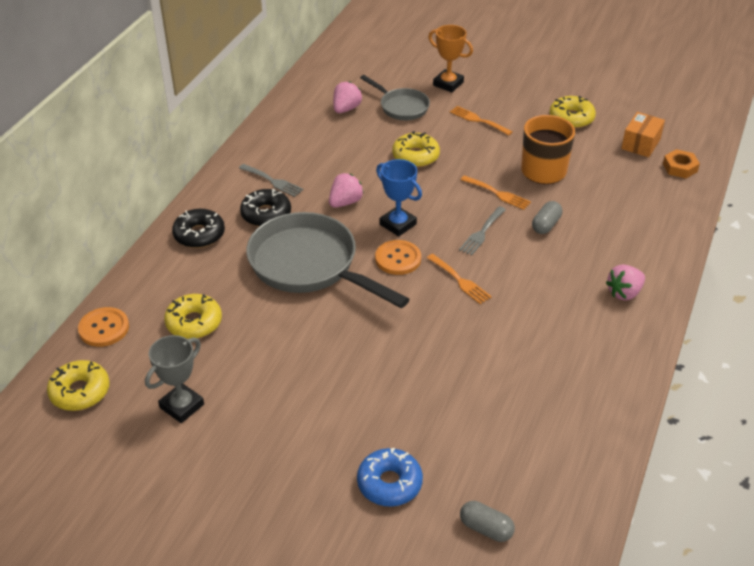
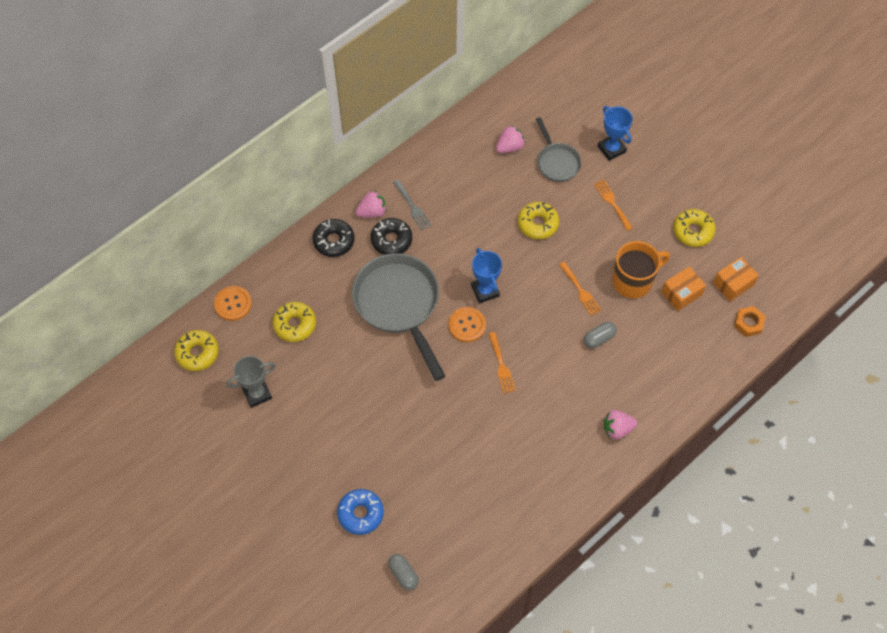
camera: 25 degrees right, 20 degrees up
pink strawberry [329,173,364,208] -> pink strawberry moved to [355,191,386,218]
orange trophy [428,25,473,92] -> blue trophy [598,106,633,161]
grey fork [459,206,506,255] -> none
none -> orange box [661,266,706,311]

